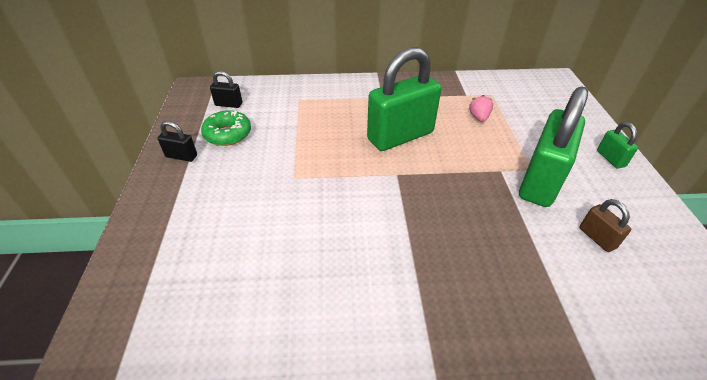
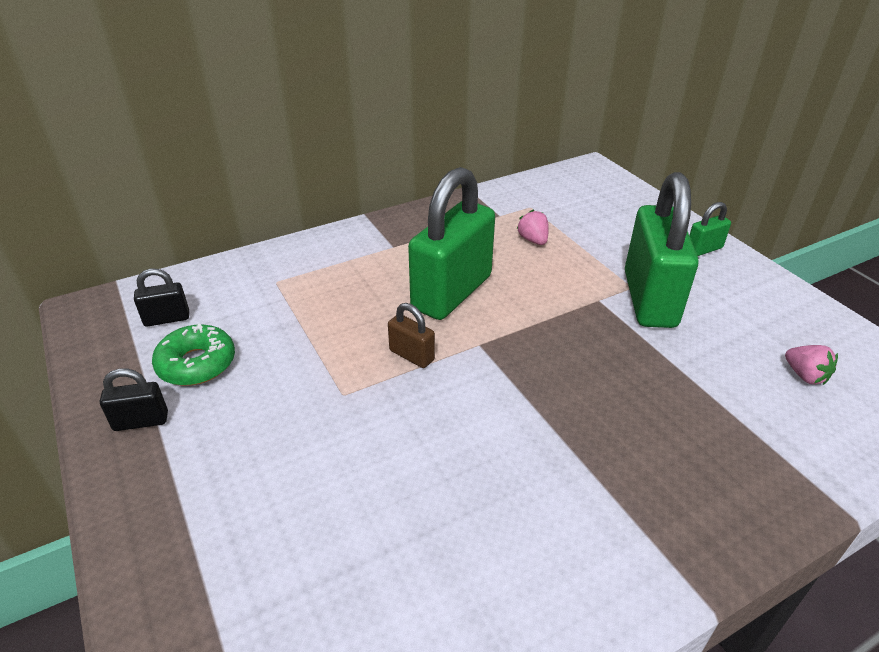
camera: 25 degrees left, 5 degrees down
brown padlock [579,199,631,252] -> brown padlock moved to [388,303,435,368]
green padlock [597,122,638,168] -> green padlock turned 75 degrees counterclockwise [689,202,731,256]
none -> pink strawberry [785,345,838,385]

